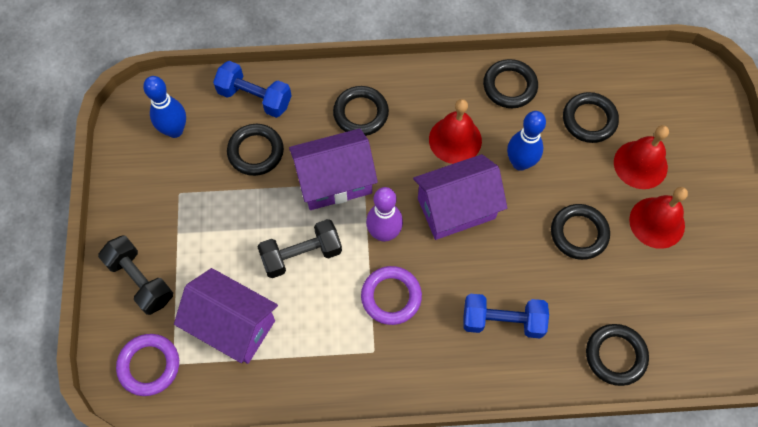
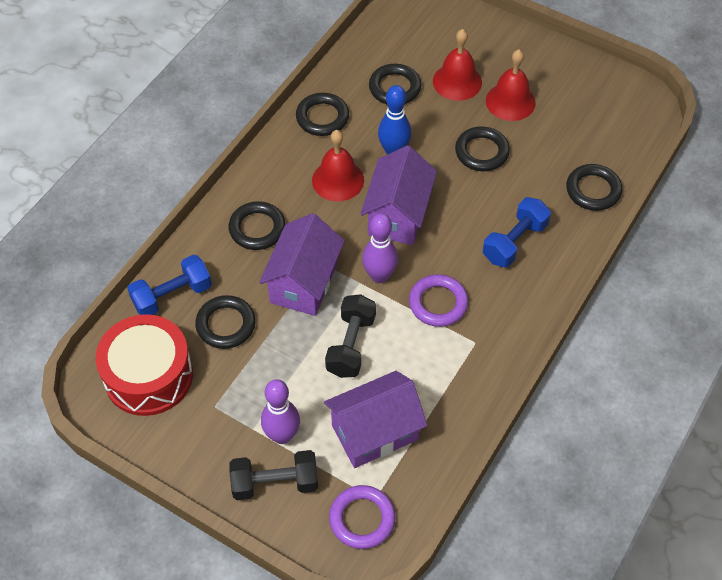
camera: 55 degrees left, 10 degrees down
blue bowling pin [143,76,186,138] -> red drum [96,314,193,416]
none -> purple bowling pin [261,379,300,444]

